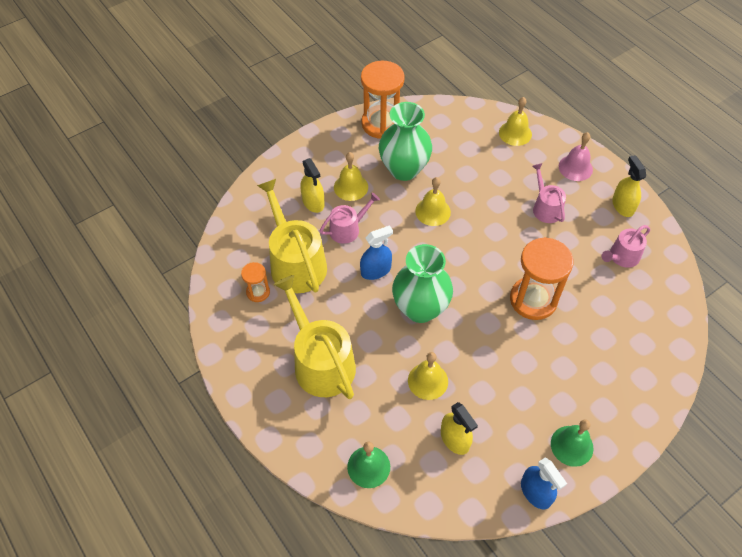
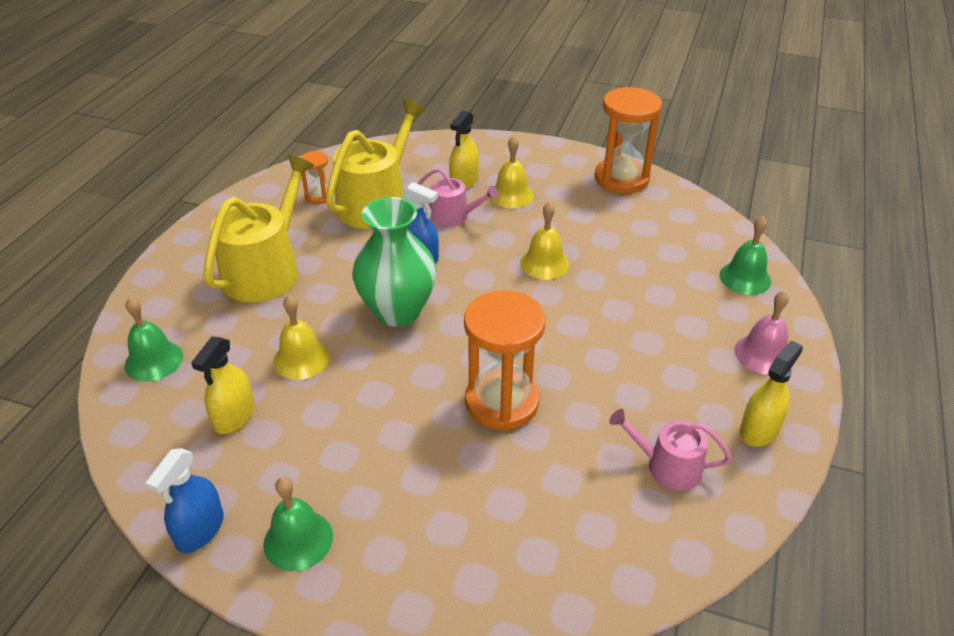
camera: 55 degrees right, 15 degrees down
green vase [379,102,432,181] -> none
yellow bell [499,97,532,146] -> green bell [719,216,771,295]
pink watering can [532,163,566,223] -> none

